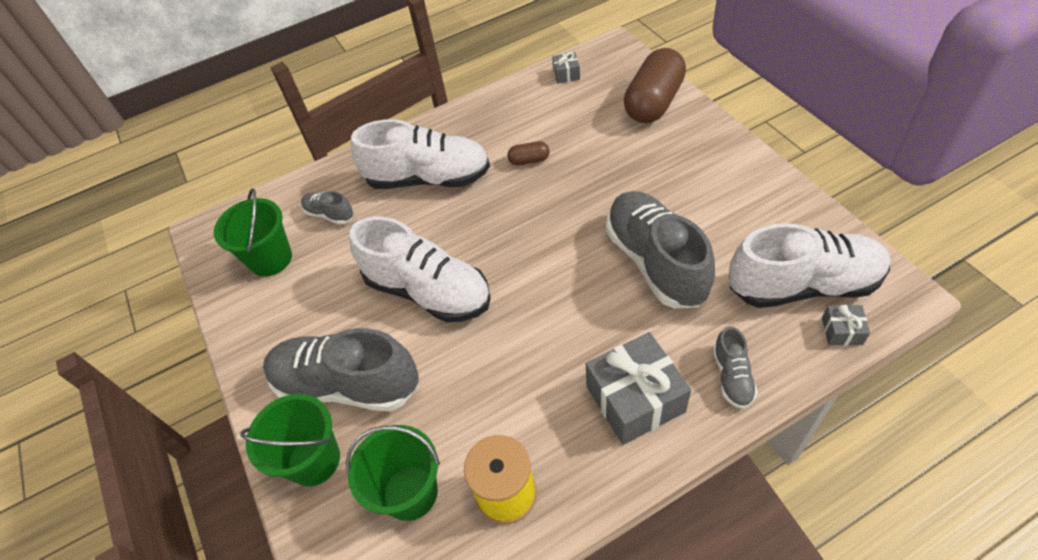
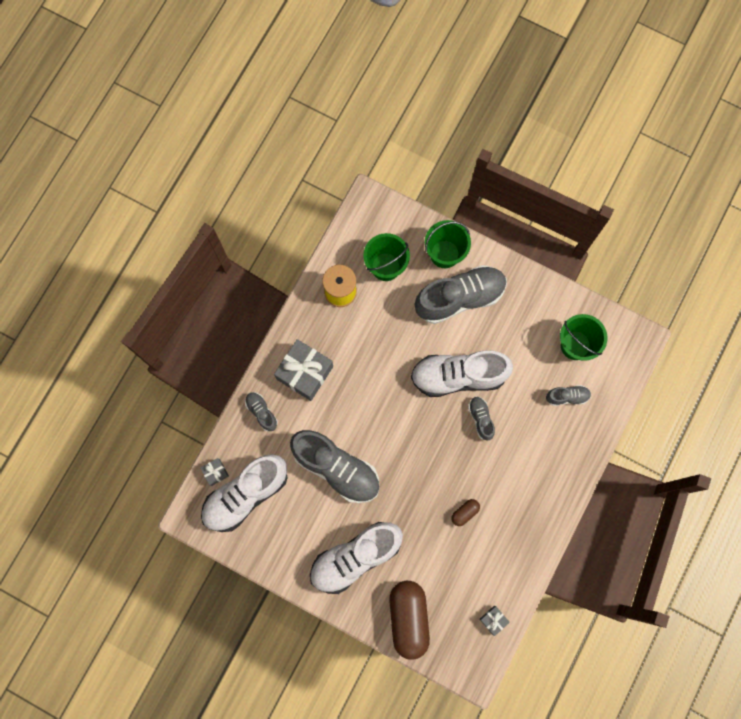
camera: 140 degrees right, 25 degrees up
white shoe [351,119,490,189] -> white shoe moved to [310,522,403,594]
none -> grey shoe [468,396,495,441]

